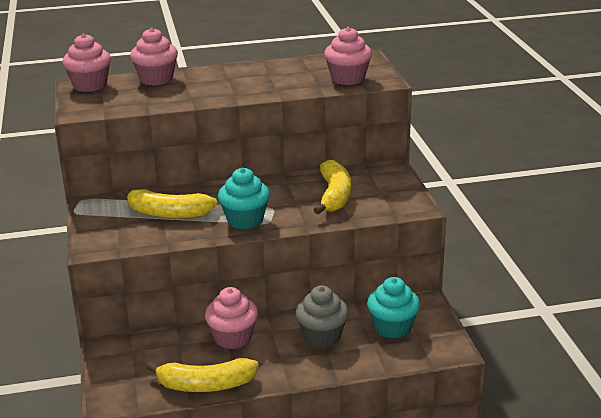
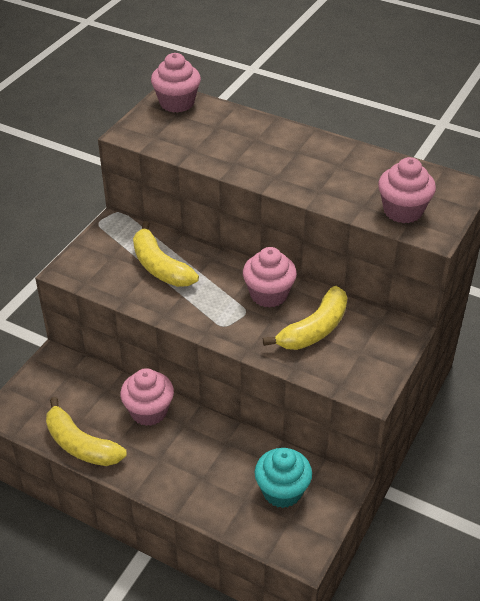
camera: 40 degrees right, 15 degrees up
pink cupcake [130,28,178,86] -> pink cupcake moved to [243,247,297,308]
turquoise cupcake [218,168,270,229] -> none
grey cupcake [295,285,349,348] -> none

